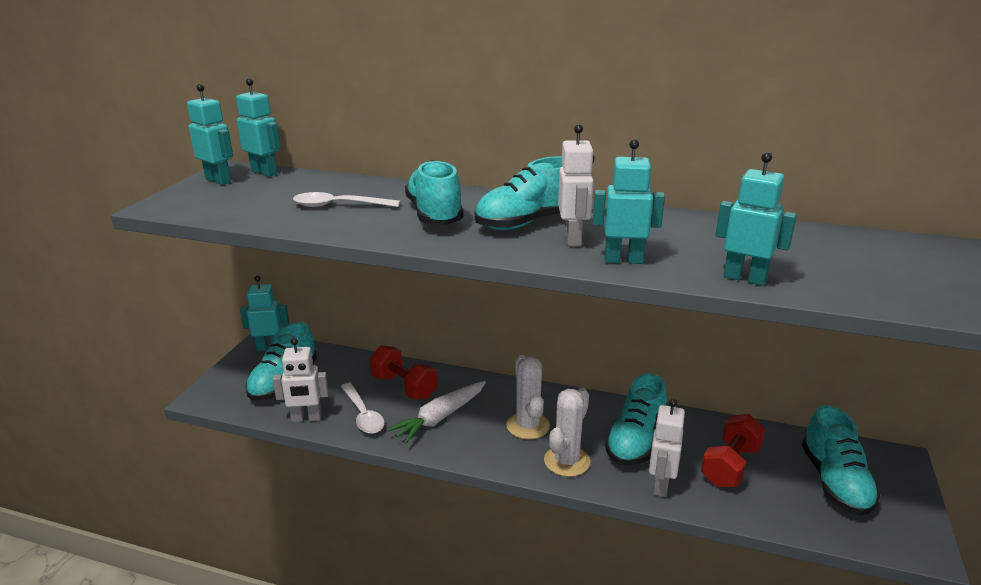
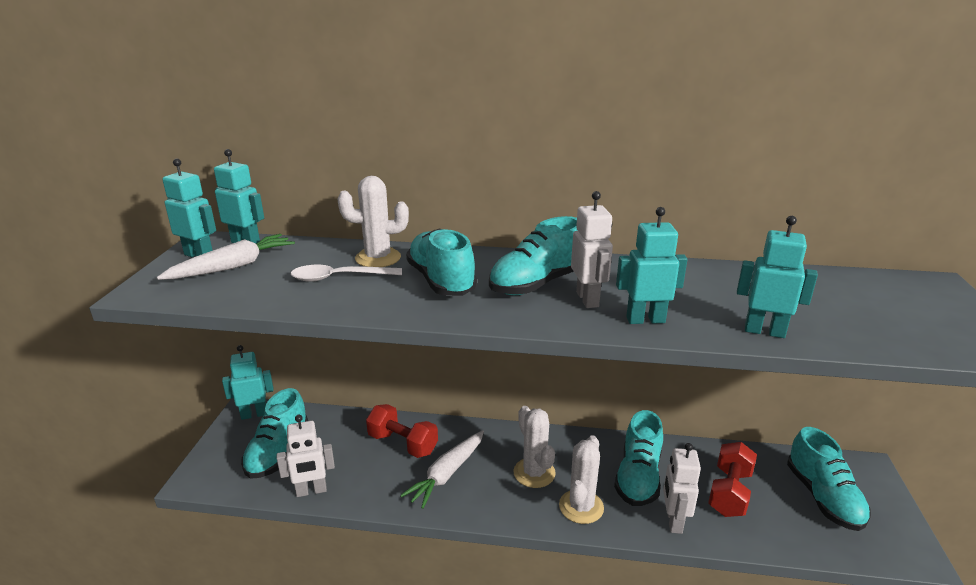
camera: 10 degrees left, 0 degrees up
white spoon [341,383,385,434] -> none
none -> white carrot [156,234,295,280]
none -> white cactus [337,176,409,267]

